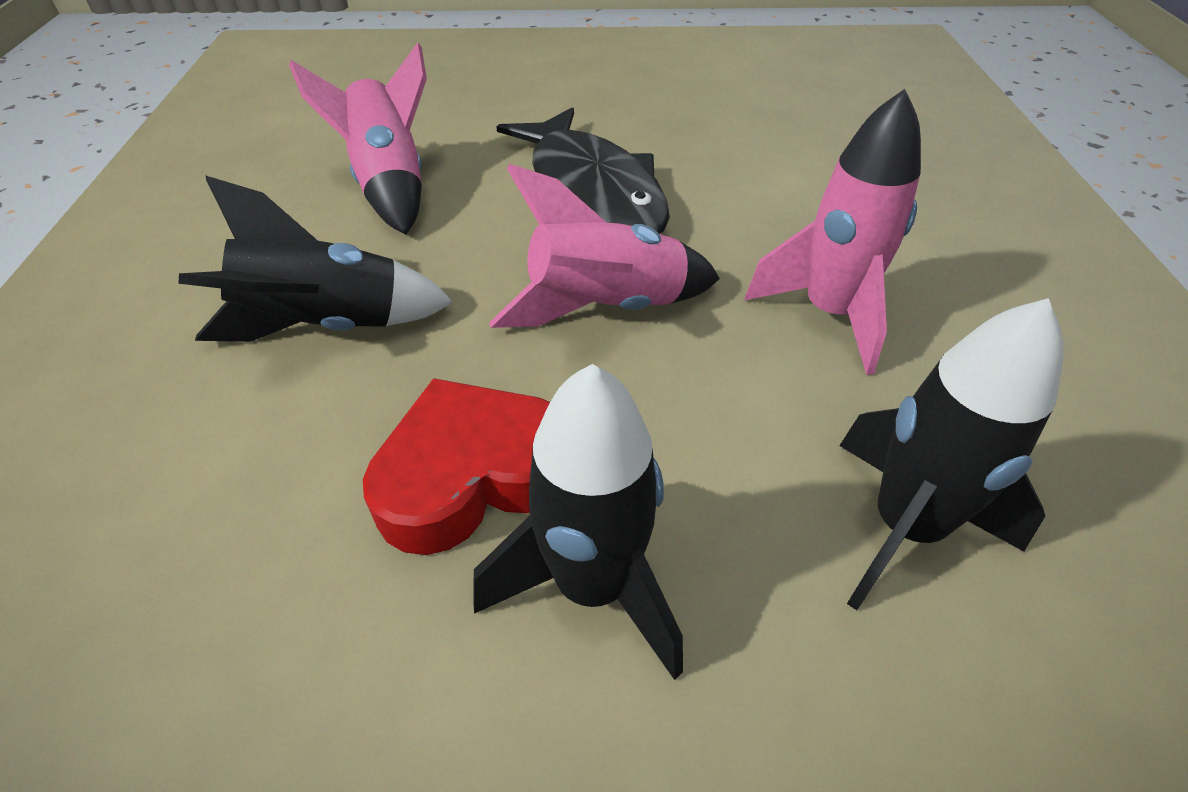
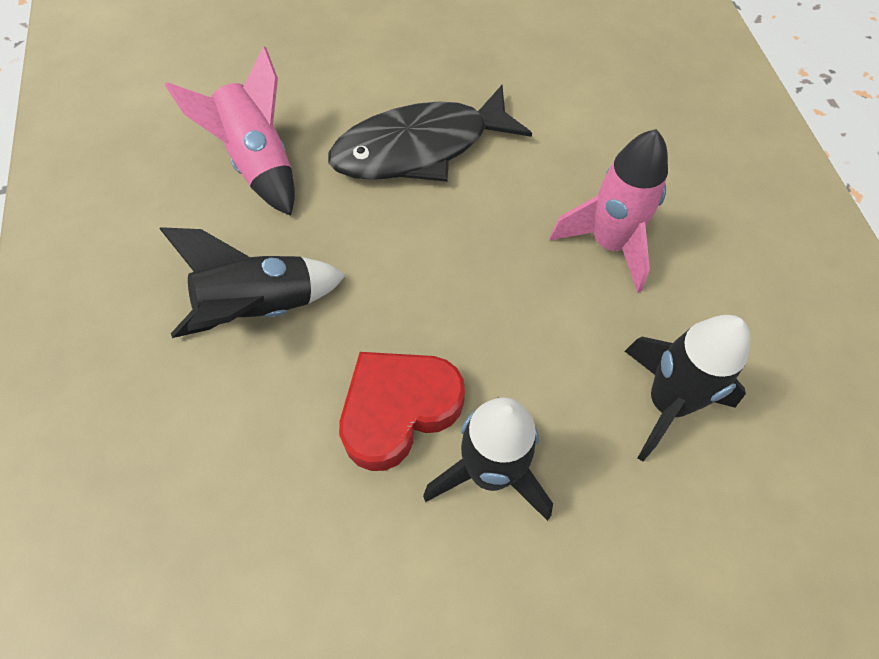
camera: 10 degrees left, 15 degrees up
pink rocket [489,164,720,328] -> none
black fish [496,107,670,234] -> black fish turned 105 degrees clockwise [328,85,532,182]

